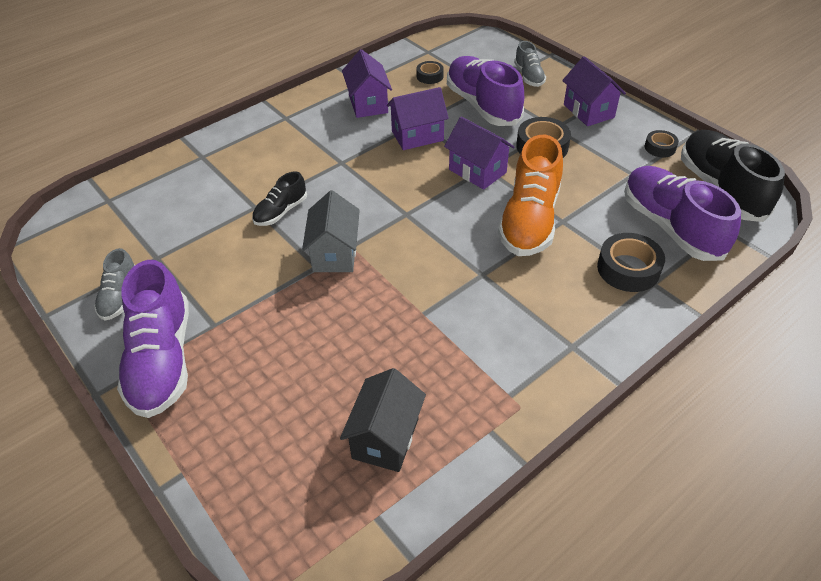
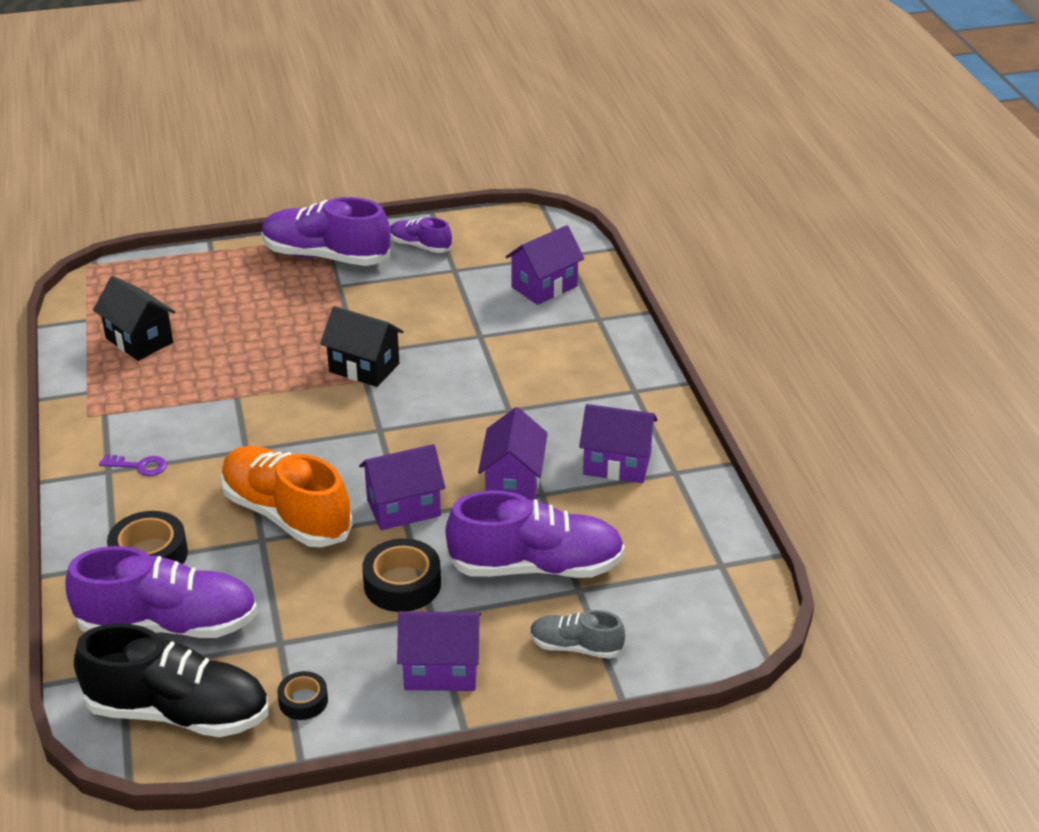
camera: 115 degrees right, 10 degrees down
grey shoe [94,248,135,321] -> purple shoe [390,217,452,253]
black shoe [252,172,307,226] -> none
grey house [302,190,360,272] -> black house [320,306,404,387]
black tape [416,61,444,84] -> none
none -> purple key [99,454,167,476]
none -> purple house [505,225,584,305]

